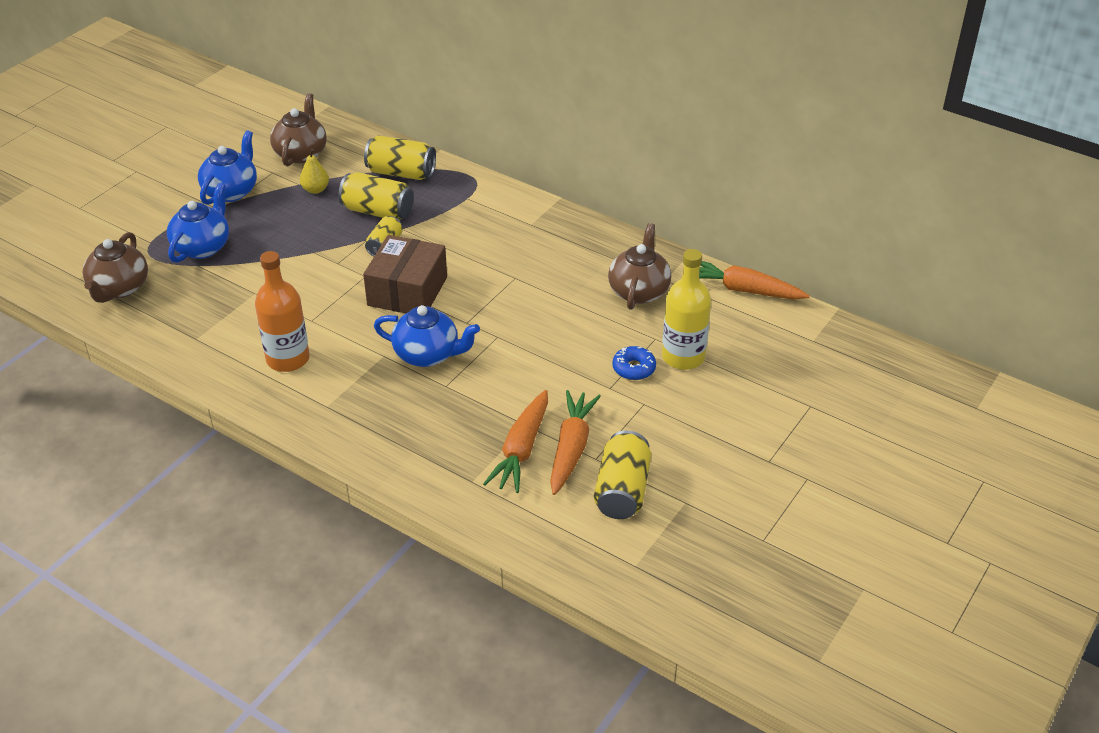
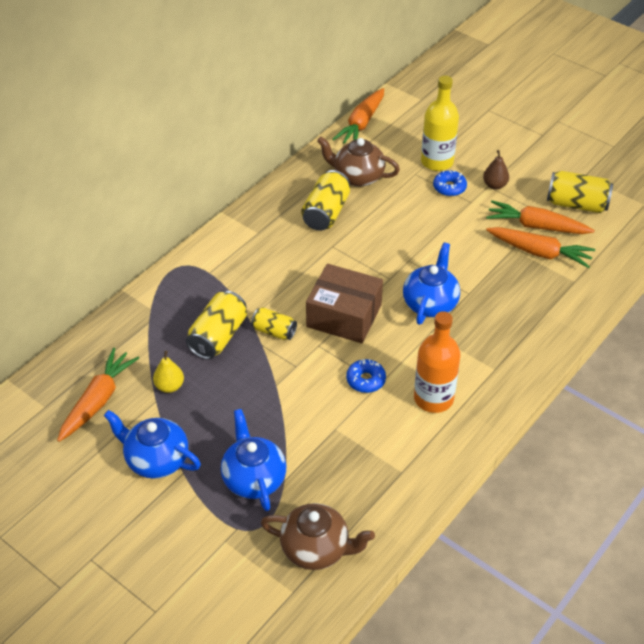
camera: 85 degrees left, 5 degrees up
blue teapot [167,183,229,263] -> blue teapot turned 45 degrees clockwise [221,409,286,511]
brown teapot [270,93,327,166] -> orange carrot [57,348,139,442]
yellow can [364,135,436,180] -> yellow can moved to [301,170,350,231]
none -> blue donut [346,359,386,393]
none -> brown pear [483,150,509,189]

